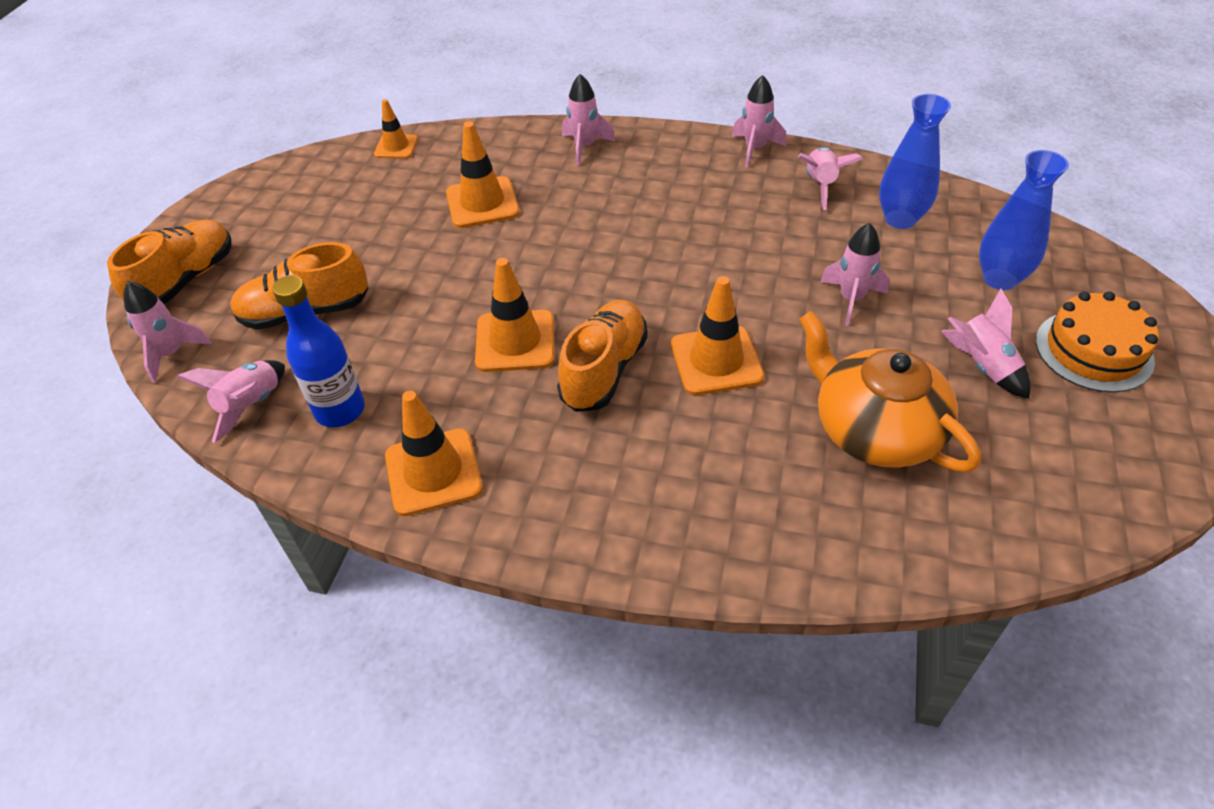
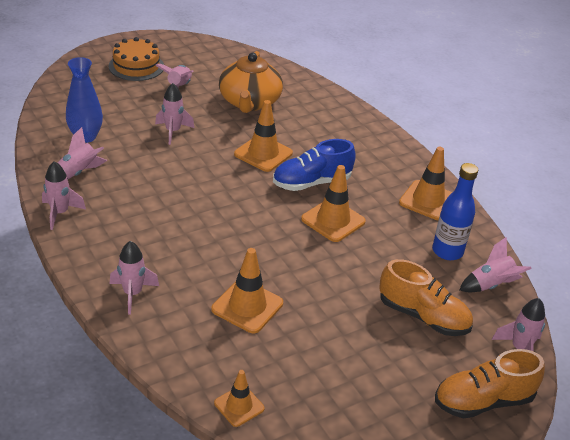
camera: 140 degrees left, 10 degrees down
orange shoe [557,300,648,412] -> blue shoe [273,139,356,191]
blue vase [979,150,1069,290] -> none

